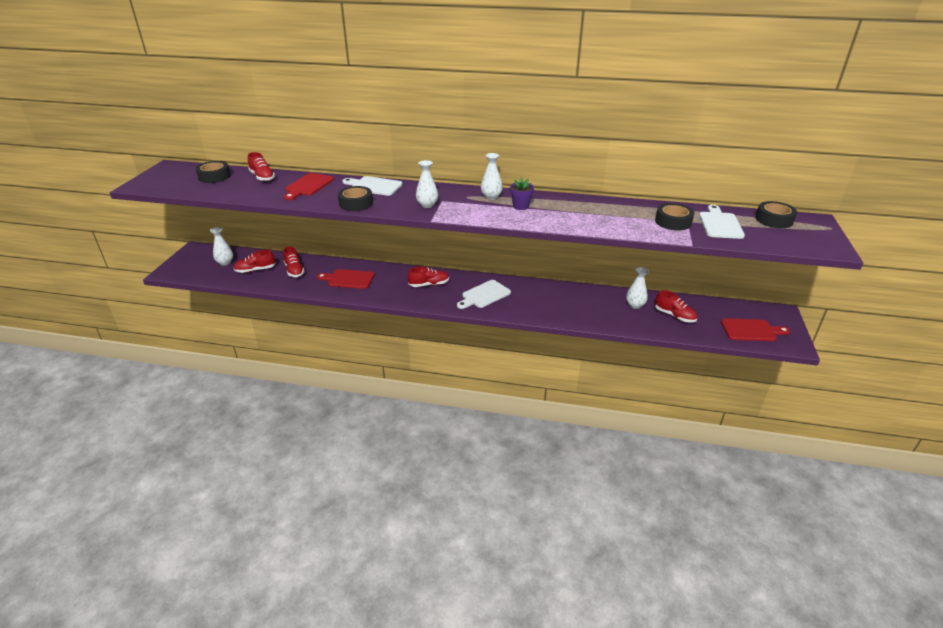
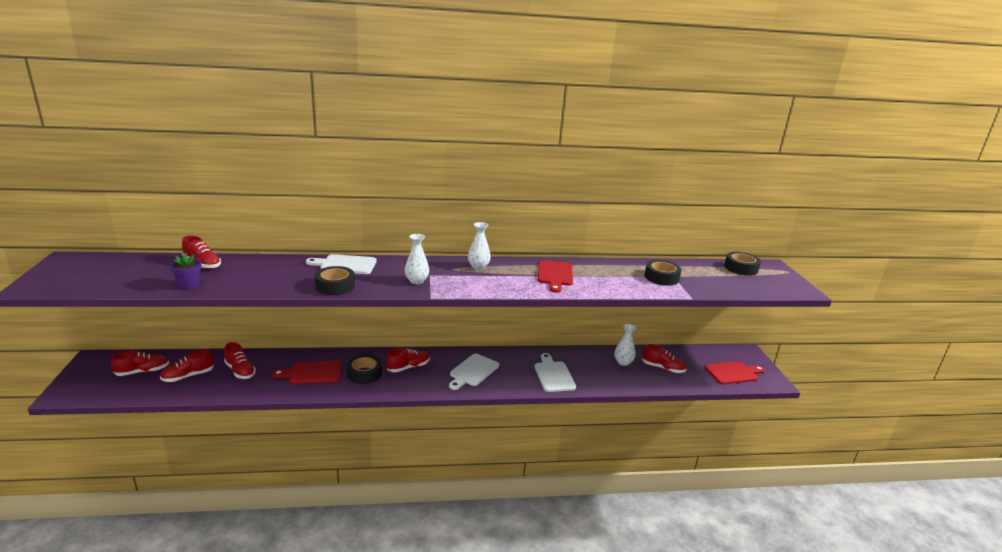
camera: 20 degrees left, 10 degrees down
black tape [195,161,231,183] -> black tape moved to [347,355,382,384]
white vase [210,227,233,265] -> red shoe [111,351,169,376]
red cutting board [284,173,334,200] -> red cutting board moved to [538,260,573,293]
purple flower pot [510,178,534,210] -> purple flower pot moved to [170,253,202,290]
white cutting board [699,205,745,239] -> white cutting board moved to [534,353,576,392]

